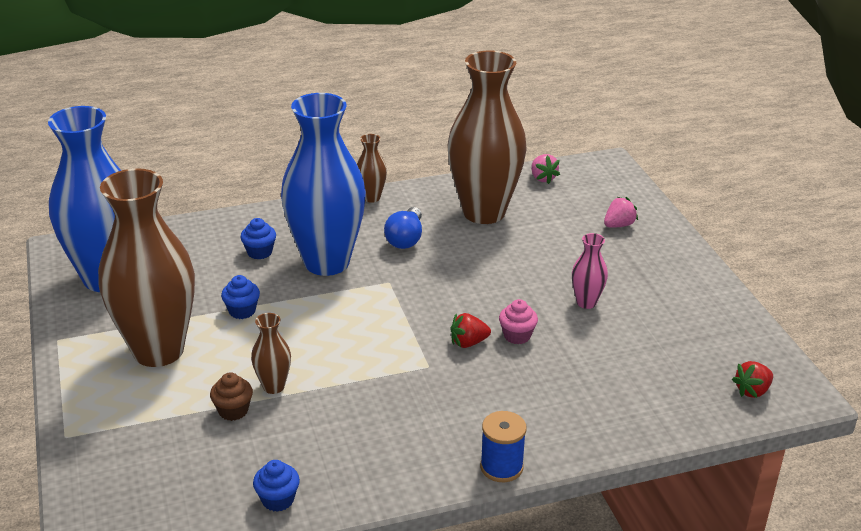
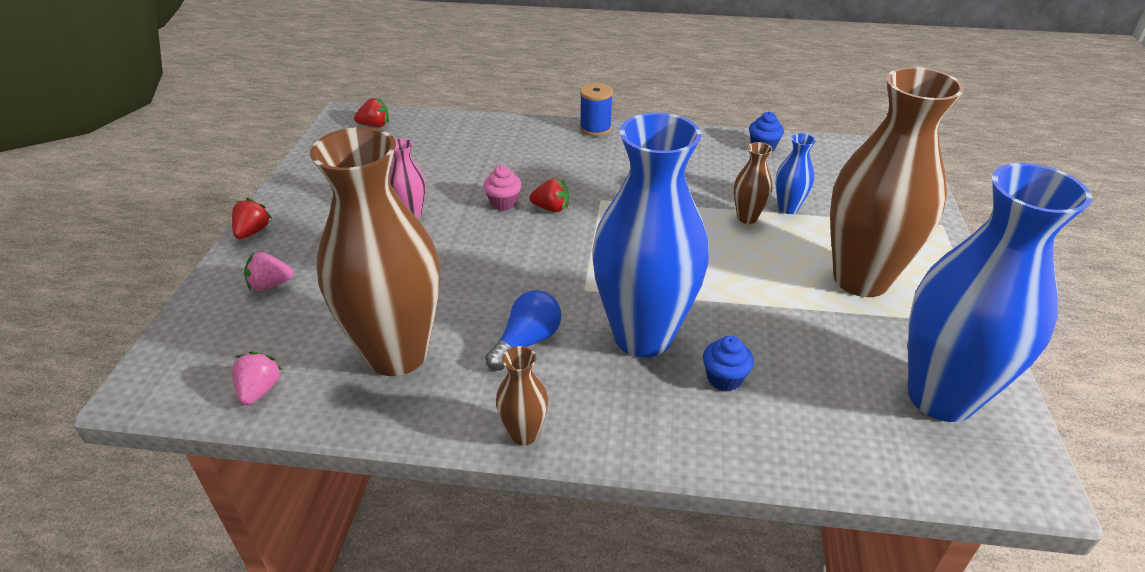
camera: 155 degrees left, 5 degrees up
brown cupcake [210,372,253,421] -> blue vase [776,133,816,214]
blue cupcake [221,275,260,319] -> none
none -> red strawberry [232,198,272,239]

